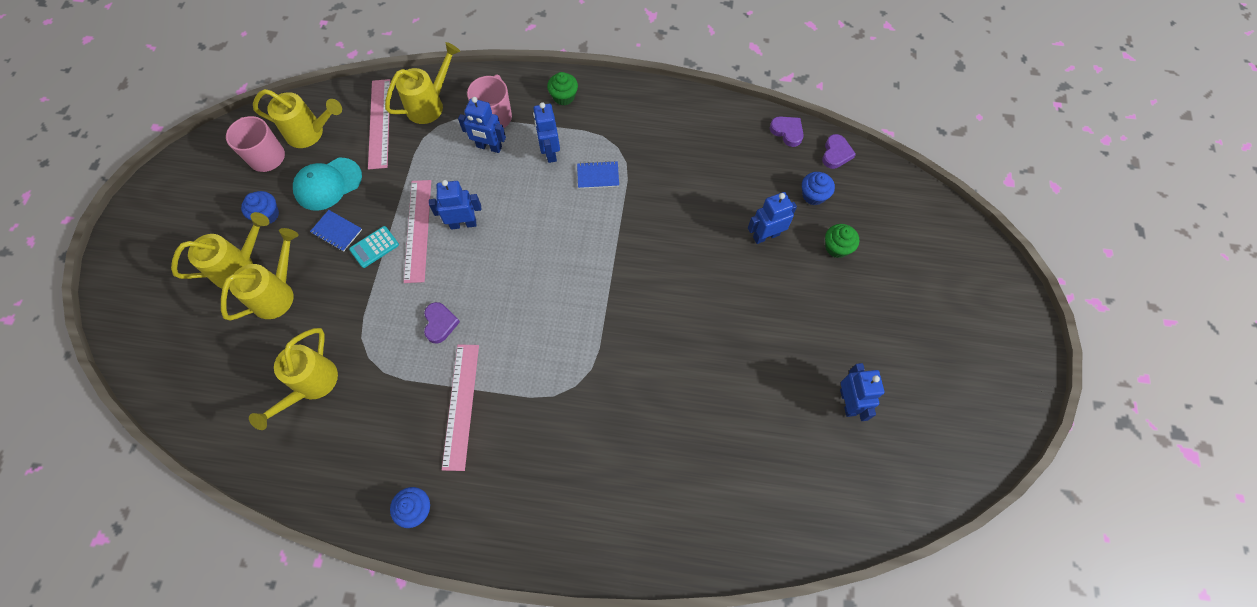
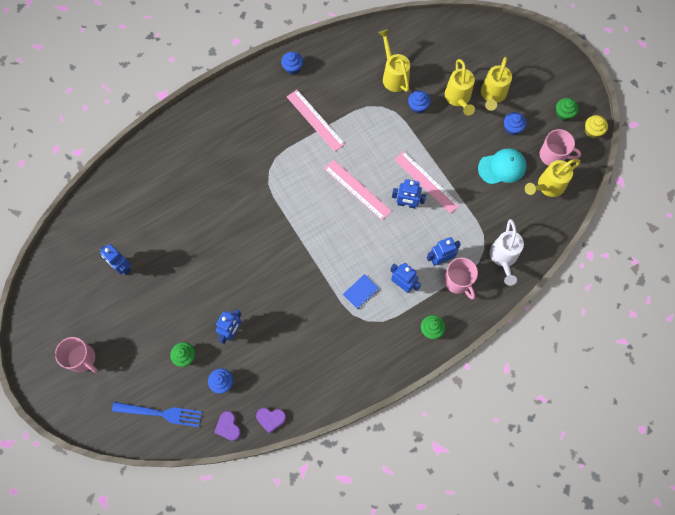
camera: 140 degrees right, 5 degrees up
turquoise cap [293,158,362,211] -> turquoise cap turned 60 degrees clockwise [478,148,527,184]
blue notebook [310,210,362,252] -> none
turquoise calculator [349,226,399,268] -> none
pink ruler [368,79,391,170] -> pink ruler moved to [324,159,392,220]
yellow watering can [385,42,460,124] -> white watering can [490,219,524,286]
purple heart [424,302,460,344] -> none
blue robot [429,180,481,230] -> blue robot turned 60 degrees clockwise [392,179,426,209]
none -> pink mug [55,337,98,373]
none -> blue fork [112,402,202,427]
none -> blue cupcake [408,90,431,113]
none -> green cupcake [556,98,579,121]
none -> yellow cupcake [585,115,608,138]

